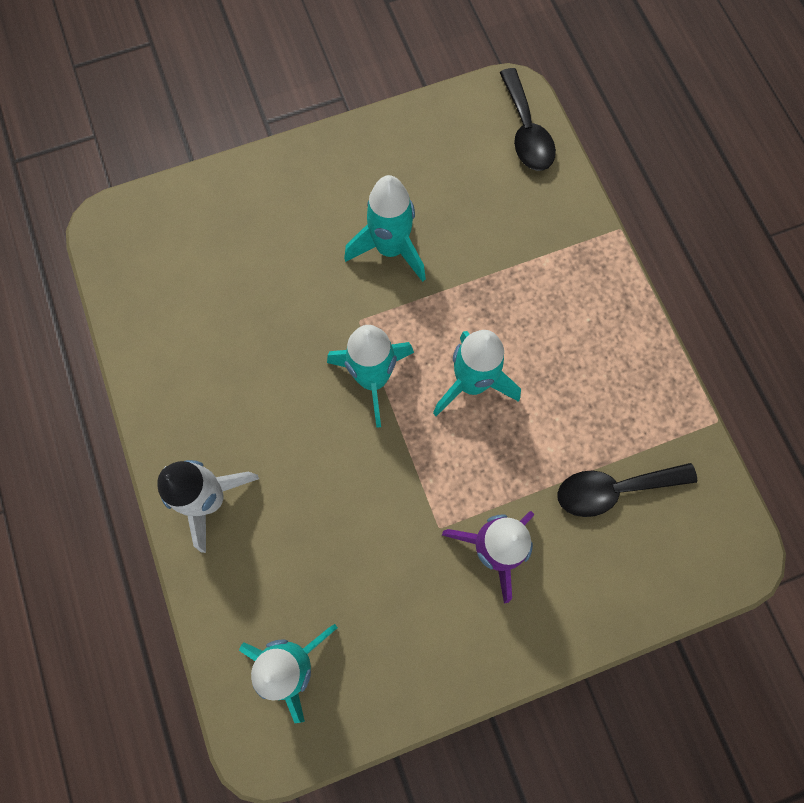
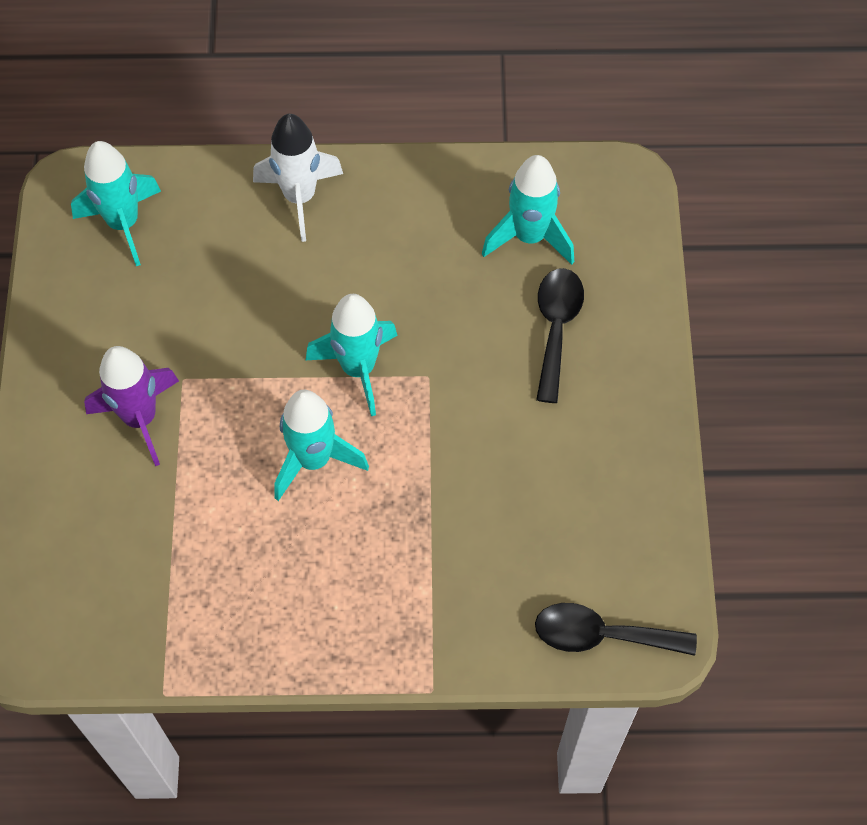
camera: 110 degrees right, 10 degrees down
turquoise rocket [344,175,426,282] -> turquoise rocket moved to [482,155,574,265]
black spoon [557,463,697,517] -> black spoon moved to [536,268,584,403]

